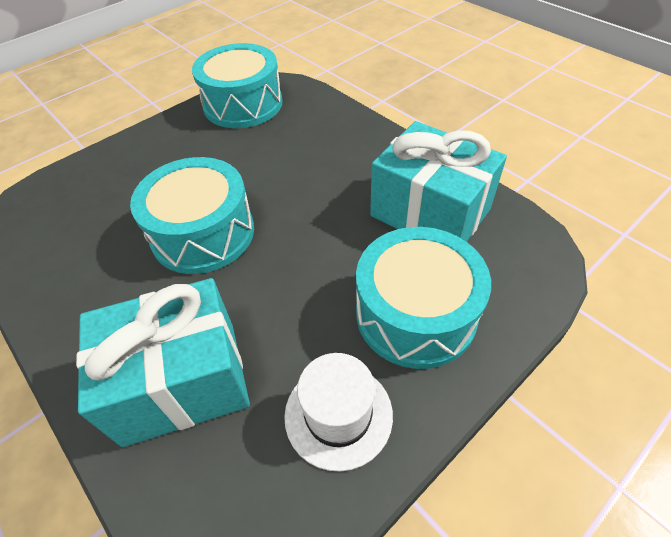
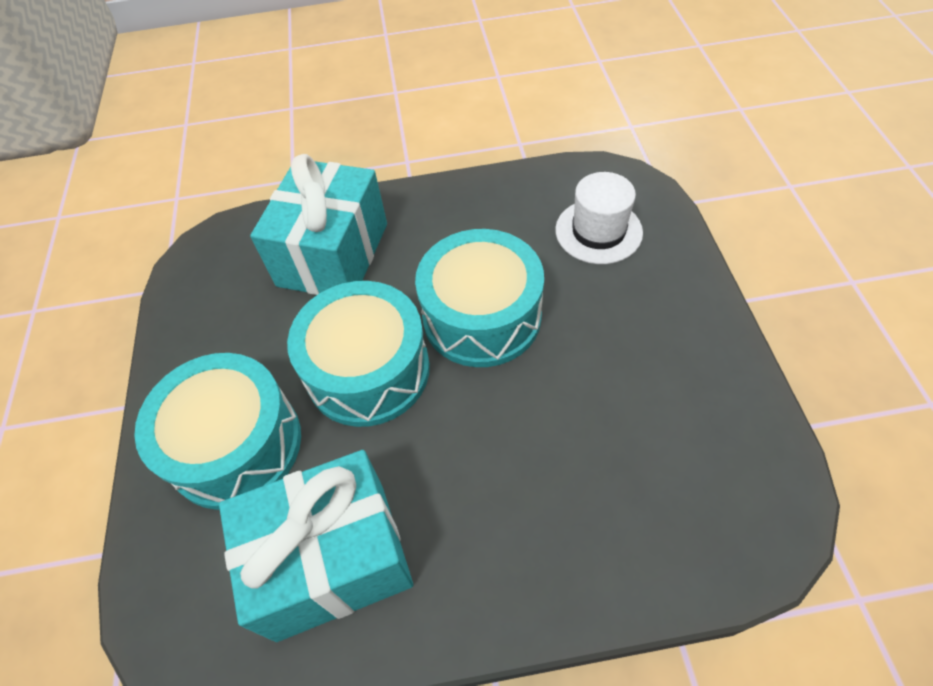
camera: 125 degrees right, 5 degrees up
turquoise drum [192,43,283,128] -> turquoise drum moved to [287,281,430,427]
white hat [284,353,393,472] -> white hat moved to [555,172,643,264]

